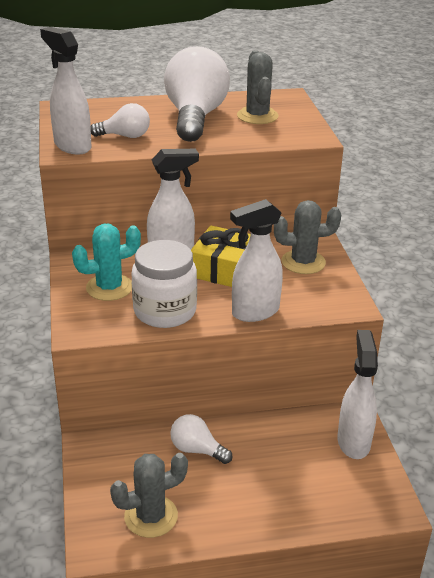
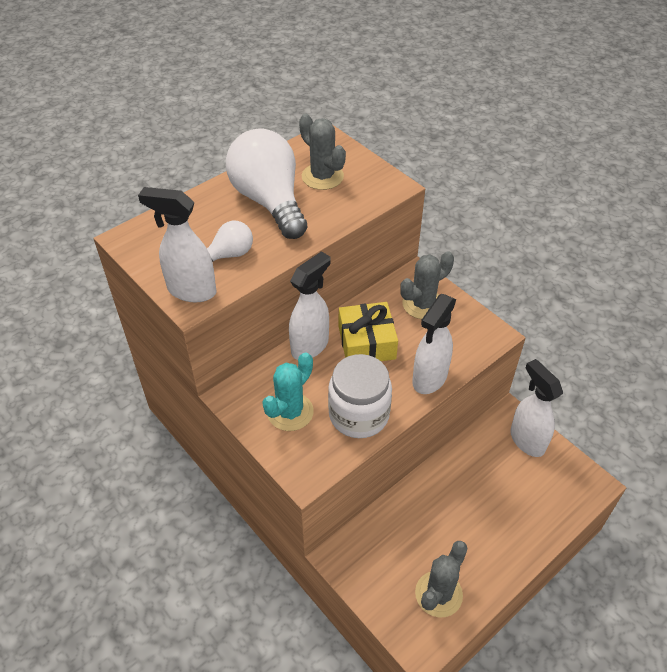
camera: 30 degrees left, 15 degrees up
white light bulb [170,414,233,464] -> none

